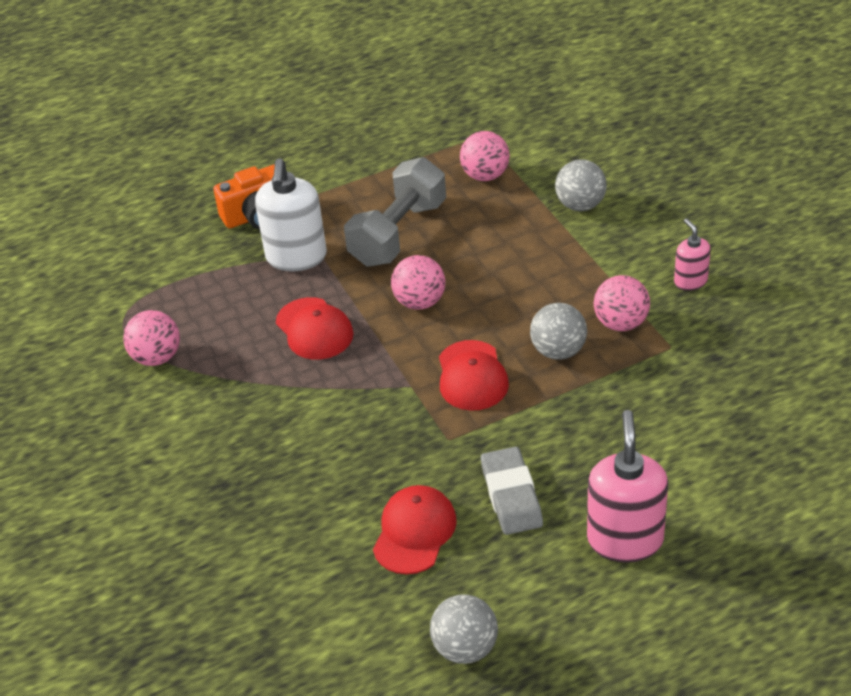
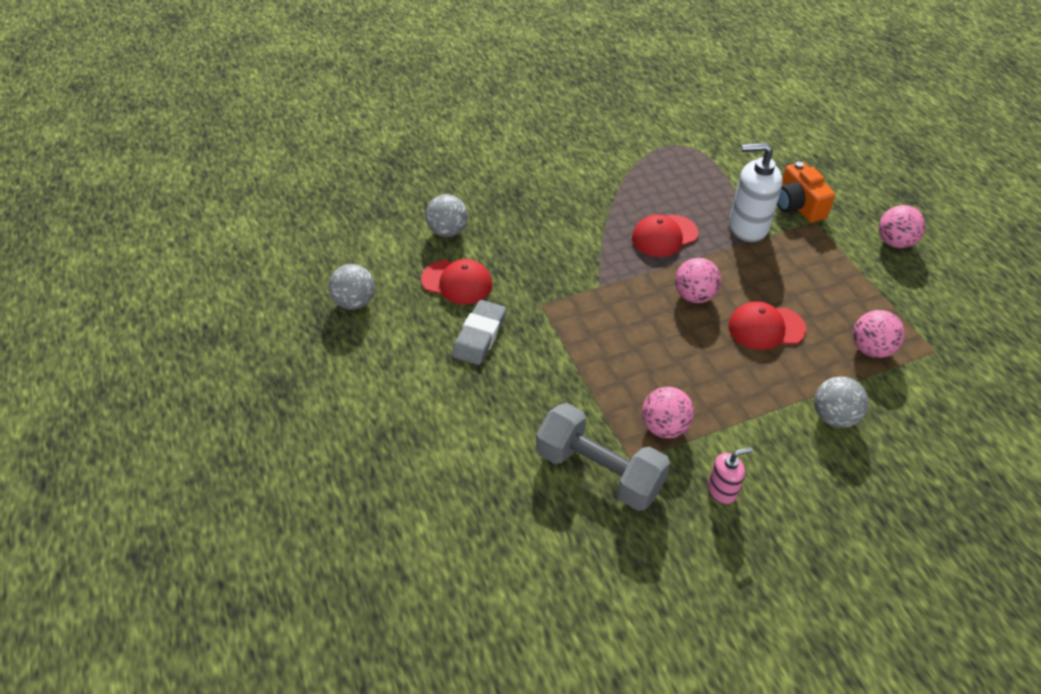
camera: 90 degrees right, 5 degrees up
pink ball [123,310,180,366] -> pink ball moved to [879,205,926,248]
grey dumbbell [344,157,446,267] -> grey dumbbell moved to [536,403,670,511]
red cap [439,340,509,411] -> red cap moved to [728,301,806,350]
grey eraser [481,447,543,535] -> grey eraser turned 60 degrees counterclockwise [452,300,506,365]
grey ball [530,303,587,360] -> grey ball moved to [425,194,468,237]
pink soap dispenser [587,410,668,563] -> none

